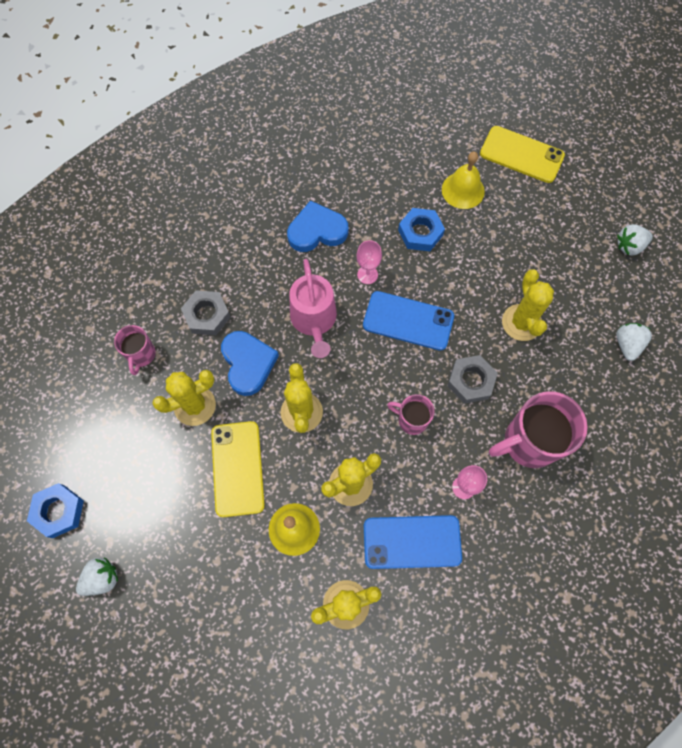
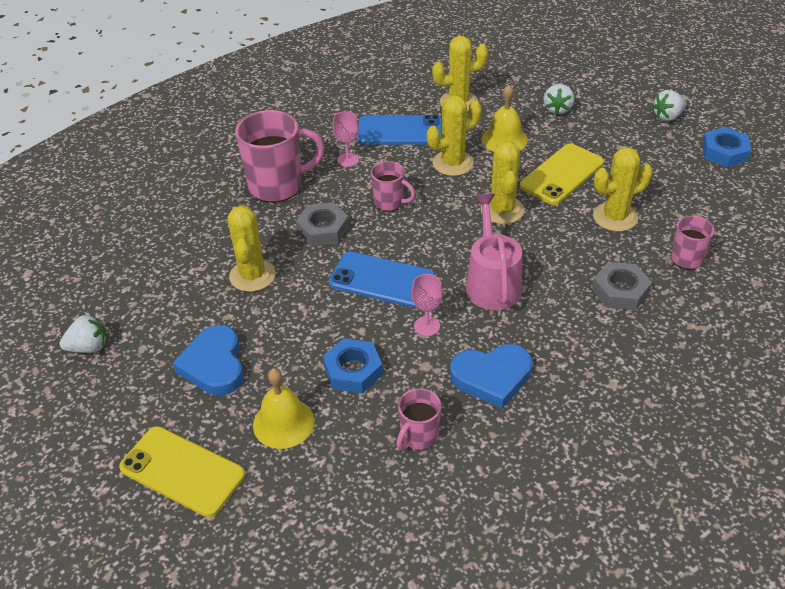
camera: 175 degrees left, 25 degrees down
yellow phone [211,421,265,517] -> yellow phone turned 45 degrees clockwise [520,143,604,205]
blue heart [221,331,279,396] -> blue heart moved to [173,325,244,396]
white strawberry [616,323,652,361] -> white strawberry moved to [544,84,574,115]
none -> pink mug [396,388,441,450]

